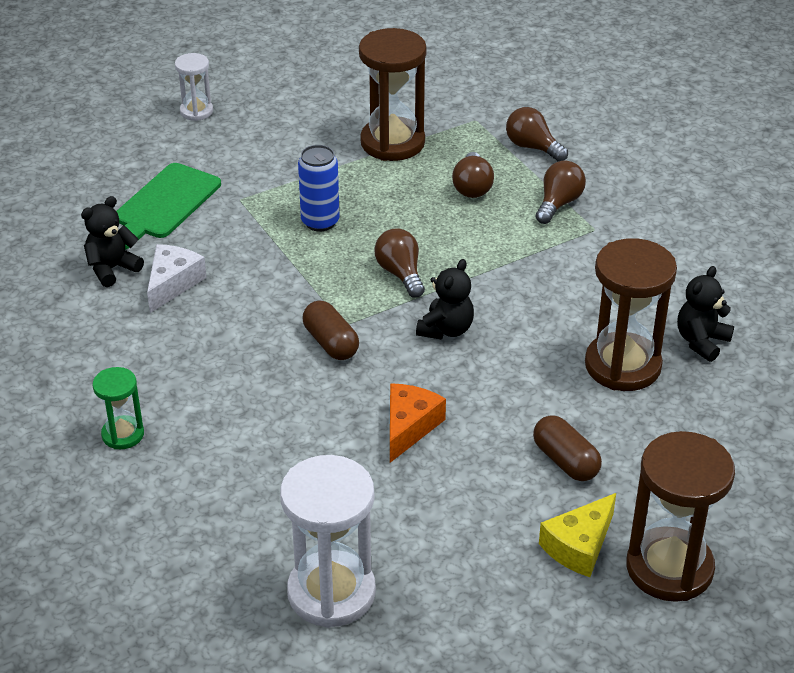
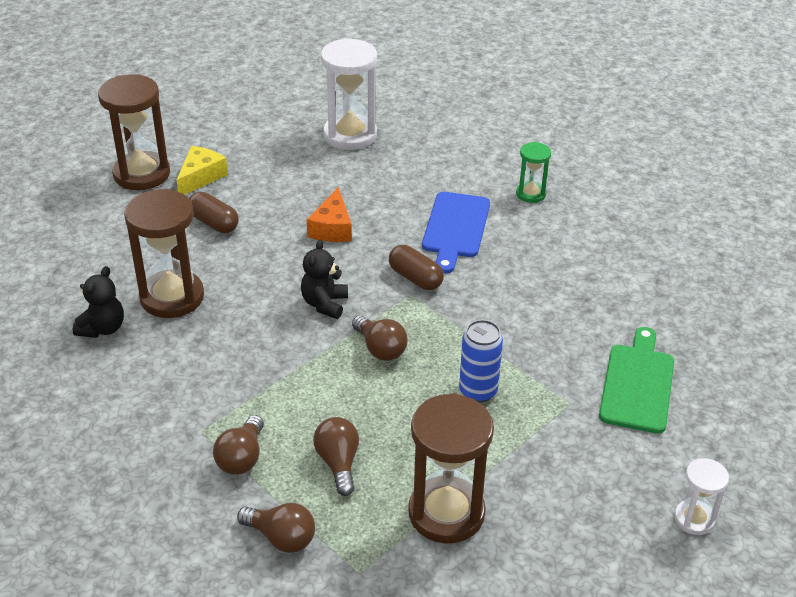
camera: 165 degrees right, 0 degrees up
black teddy bear [81,196,144,287] -> none
white cheese [147,244,207,313] -> none
none -> blue cutting board [422,192,490,274]

